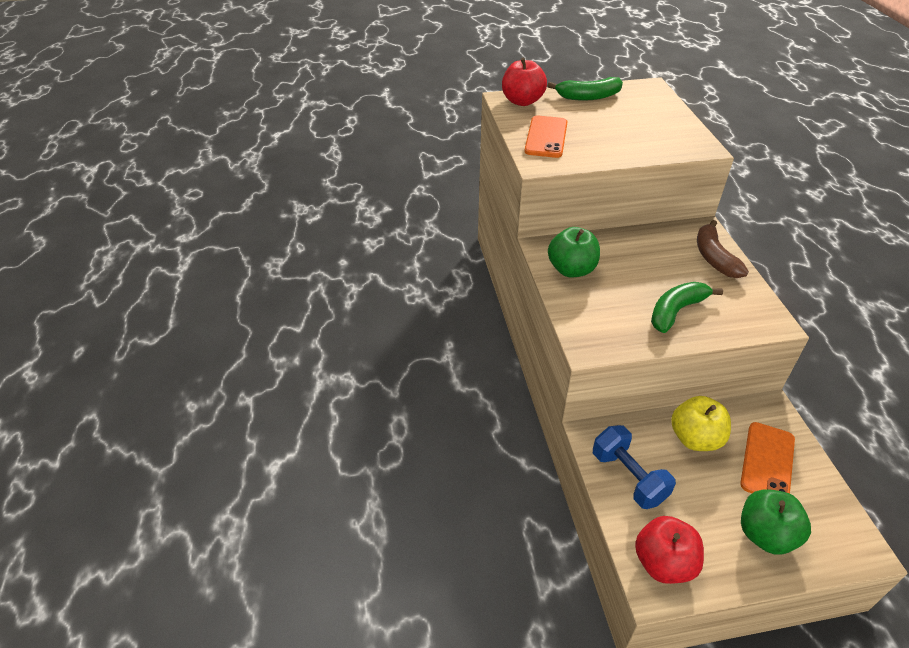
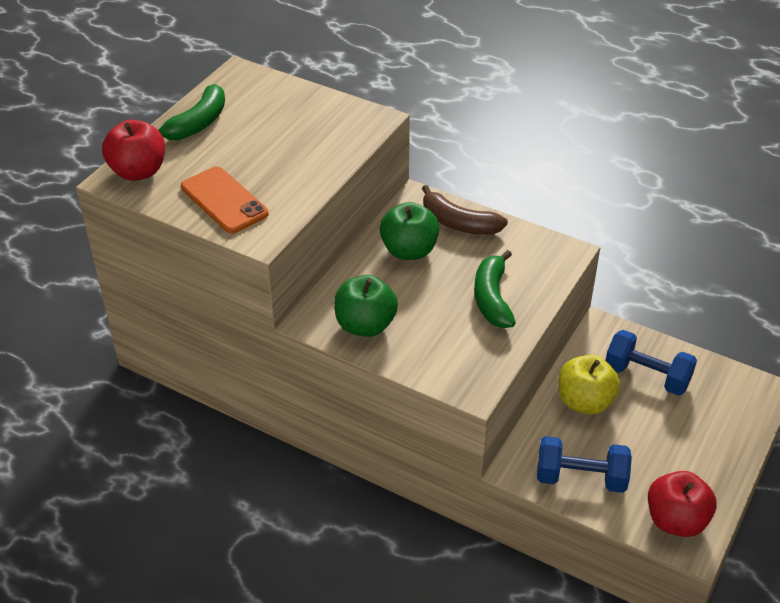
camera: 50 degrees left, 0 degrees up
orange phone [740,422,795,494] -> blue dumbbell [605,330,697,396]
green apple [741,489,811,555] -> green apple moved to [380,202,440,260]

